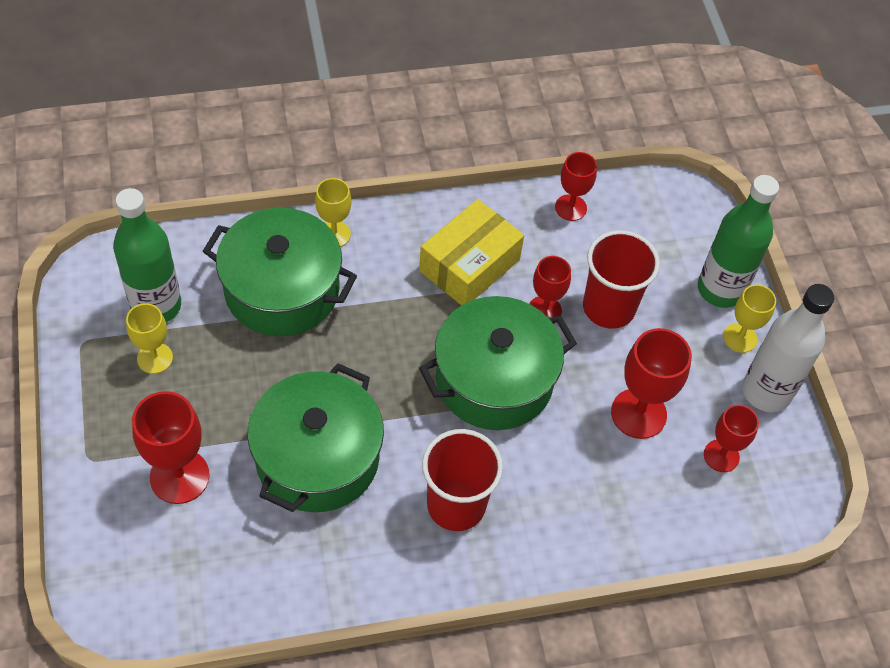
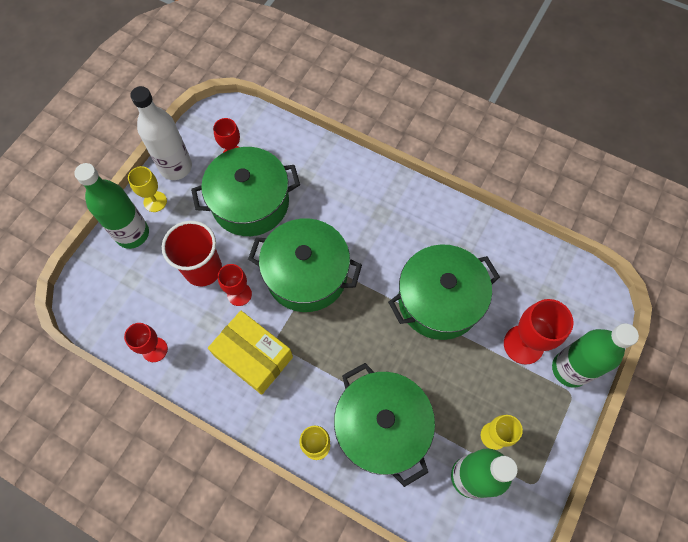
camera: 135 degrees left, 10 degrees up
yellow box [419,199,524,305] -> yellow box turned 45 degrees clockwise [208,311,293,395]
red cup [422,429,503,531] -> none
red goblet [611,328,692,439] -> green pot [191,147,300,236]
none -> green bottle [552,323,639,388]

